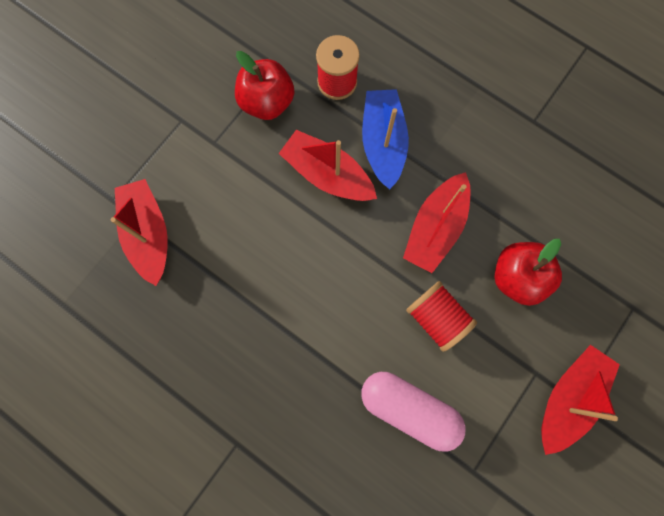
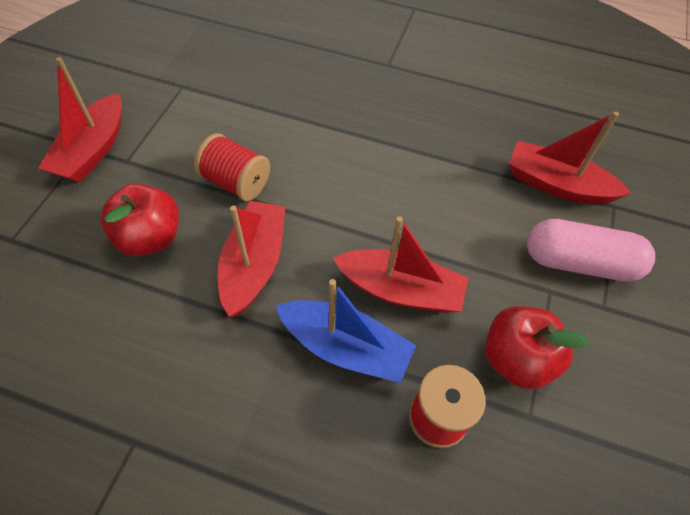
camera: 160 degrees right, 20 degrees down
red boat [111,179,168,286] -> red boat turned 150 degrees clockwise [509,112,631,205]
pink capsule [361,372,466,452] -> pink capsule moved to [527,219,655,282]
blue boat [362,89,409,190] -> blue boat turned 45 degrees counterclockwise [276,279,416,383]

